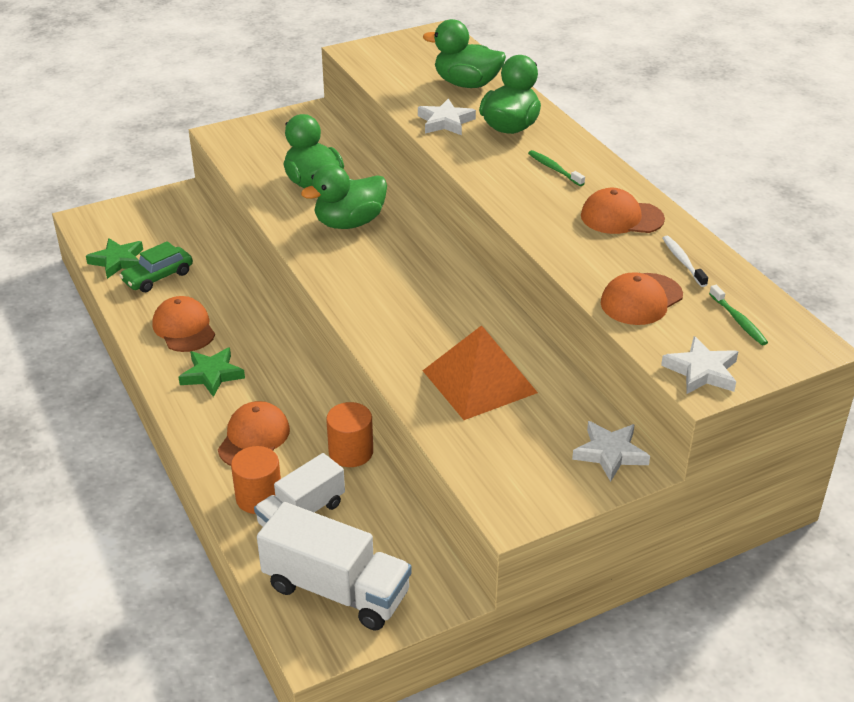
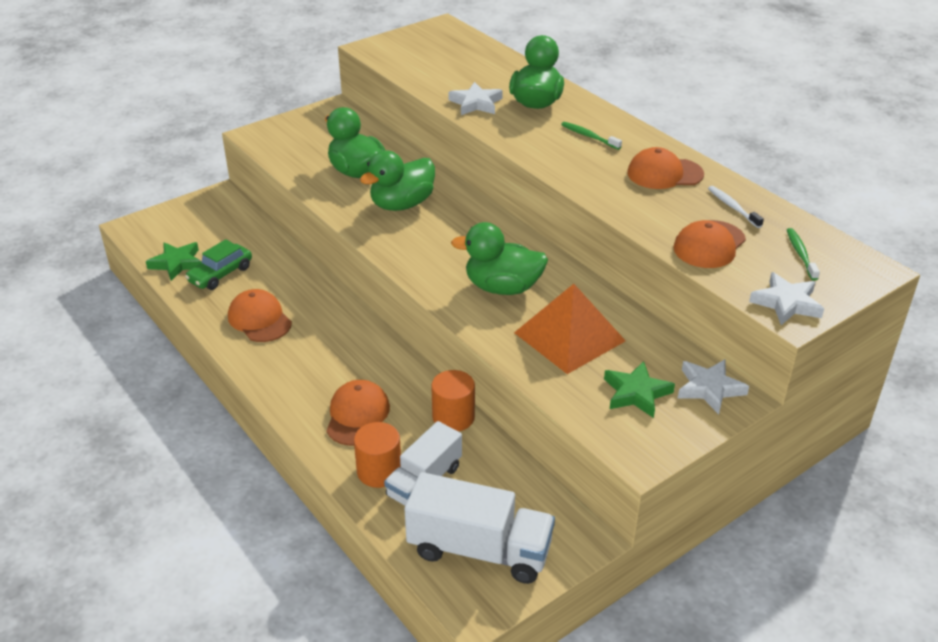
camera: 10 degrees left, 0 degrees up
green star [178,347,245,397] -> green star moved to [604,361,675,418]
green duck [423,19,506,88] -> green duck moved to [451,222,548,295]
green toothbrush [709,285,768,345] -> green toothbrush turned 150 degrees counterclockwise [787,228,820,281]

